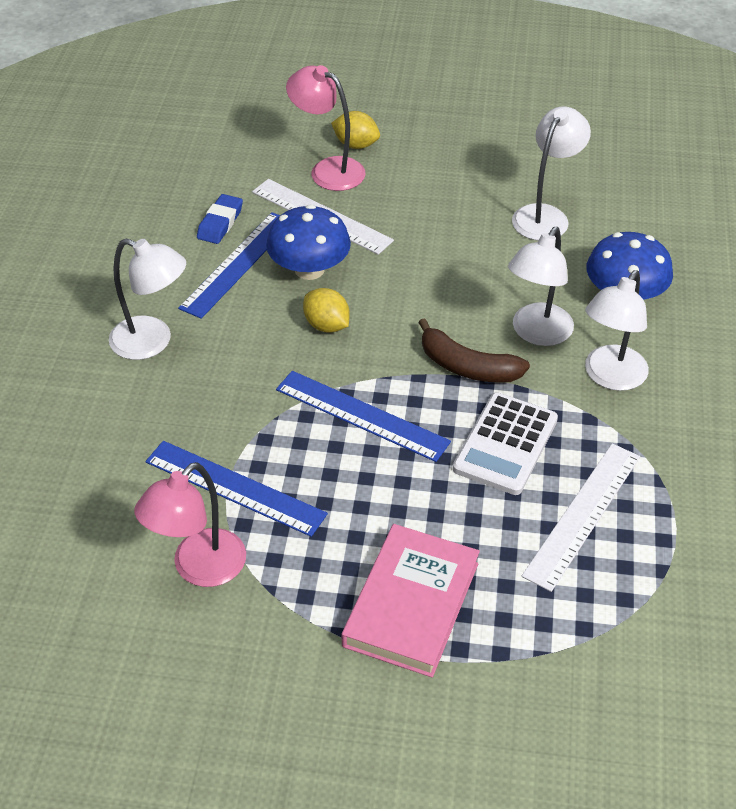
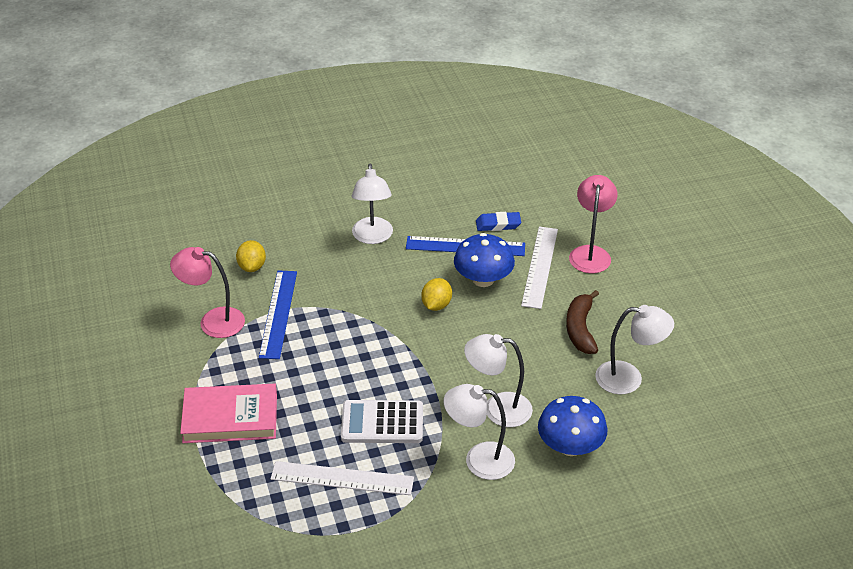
camera: 65 degrees right, 5 degrees down
blue ruler [276,371,451,462] -> none
yellow lemon [331,111,380,149] -> yellow lemon moved to [236,240,266,272]
brown banana [418,318,530,383] -> brown banana moved to [566,290,599,354]

